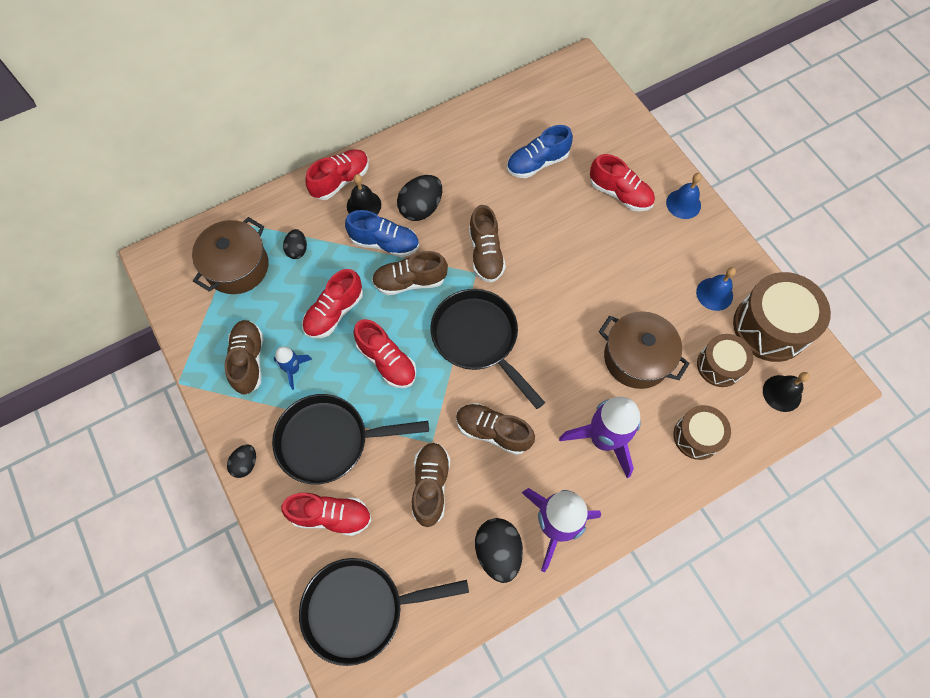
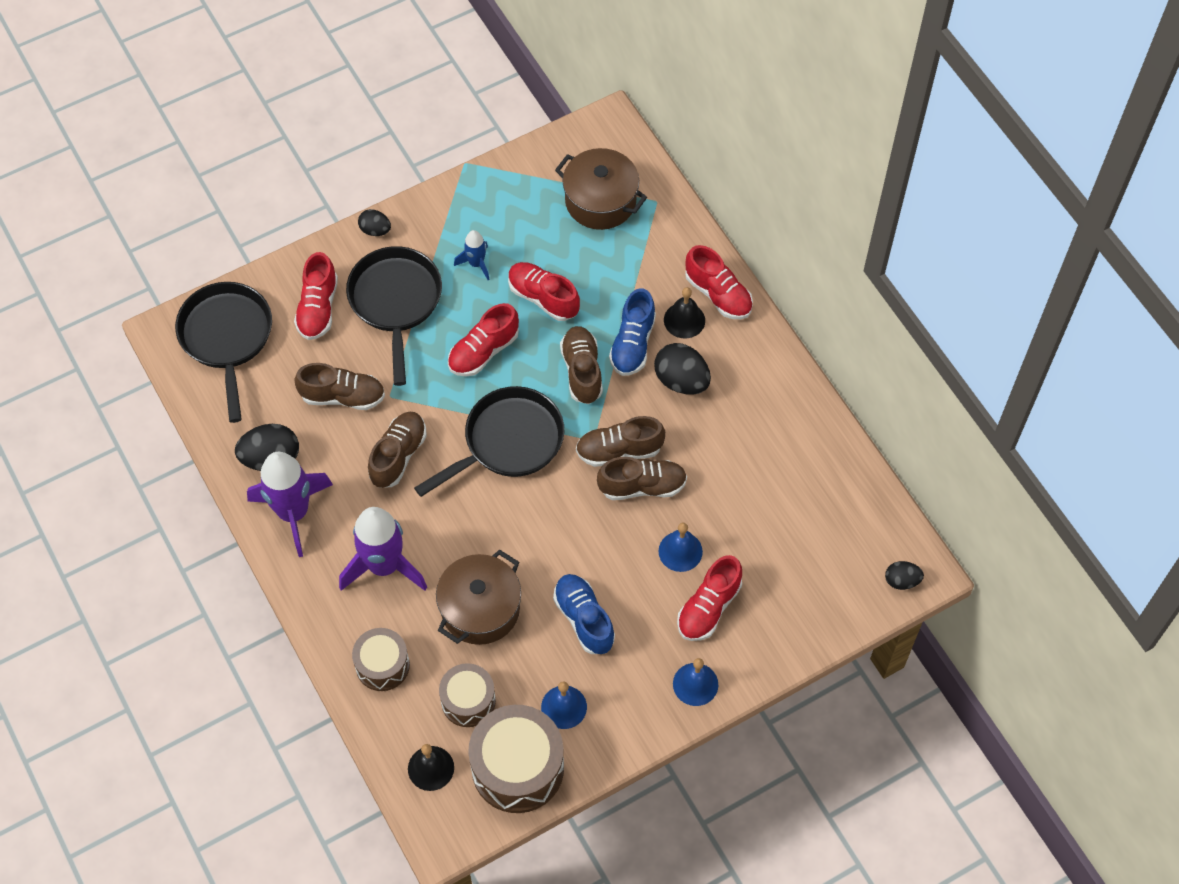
camera: 90 degrees right, 5 degrees down
brown shoe [224,320,263,395] -> brown shoe moved to [597,457,687,500]
black egg [283,229,307,259] -> black egg moved to [885,561,924,590]
blue shoe [507,125,573,178] -> blue shoe moved to [553,574,615,654]
none -> blue bell [658,523,703,572]

